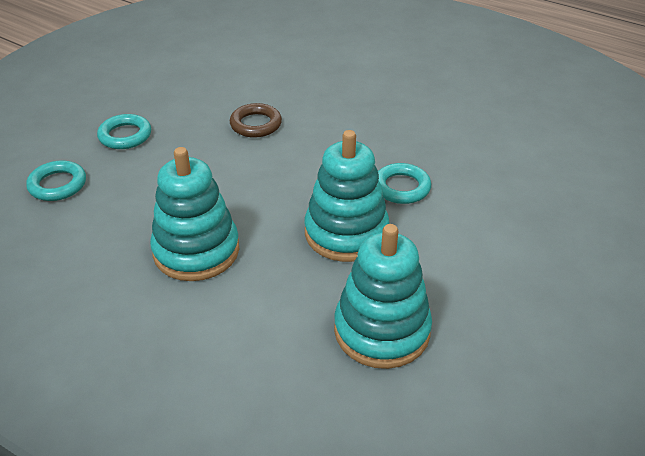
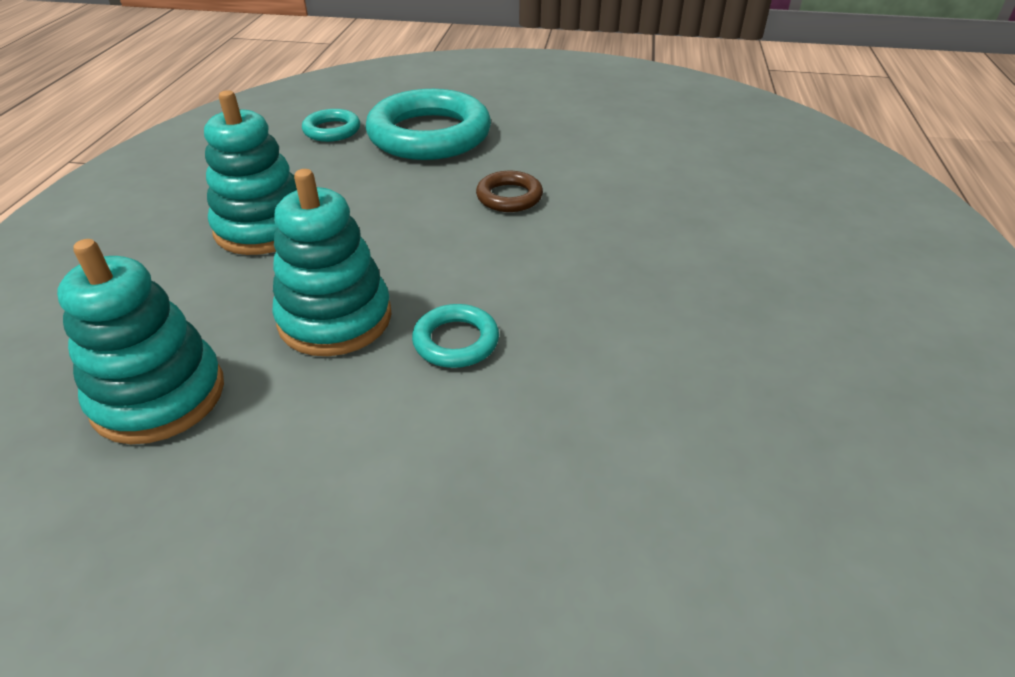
camera: 65 degrees right, 0 degrees up
turquoise ring [97,114,151,149] -> turquoise ring [365,89,491,160], size x2.13

